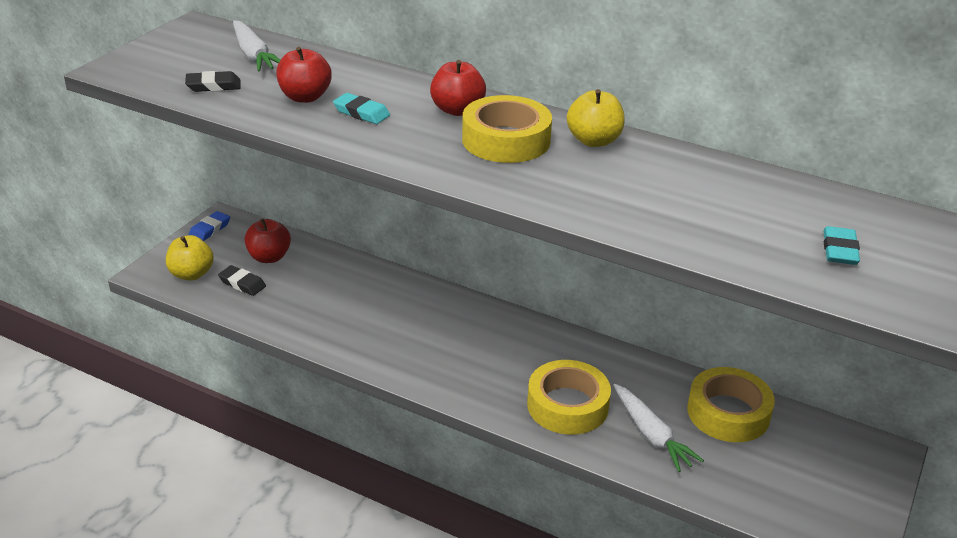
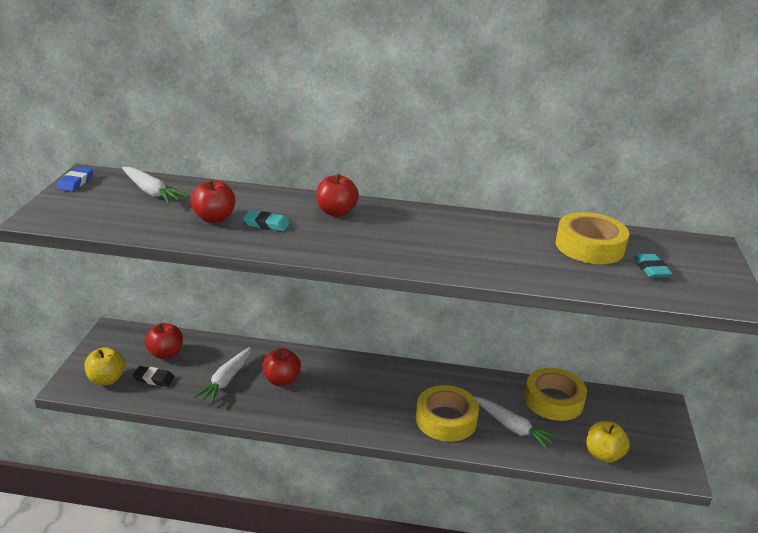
camera: 20 degrees left, 5 degrees down
black eraser [185,71,241,92] -> none
blue eraser [188,211,230,241] -> blue eraser moved to [57,167,93,192]
yellow tape [462,95,552,163] -> yellow tape moved to [556,212,629,264]
yellow apple [567,89,625,147] -> yellow apple moved to [586,421,630,463]
none -> white carrot [193,347,251,404]
none -> red apple [262,348,301,386]

